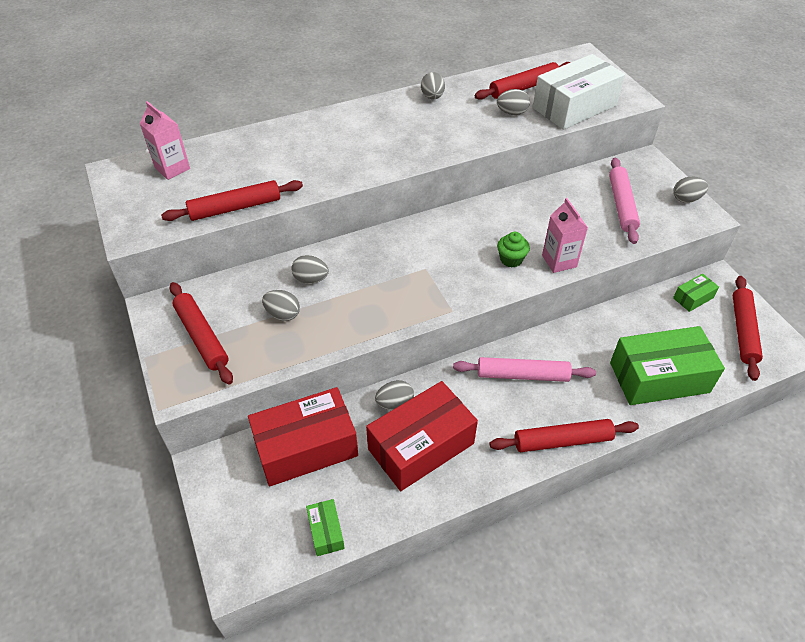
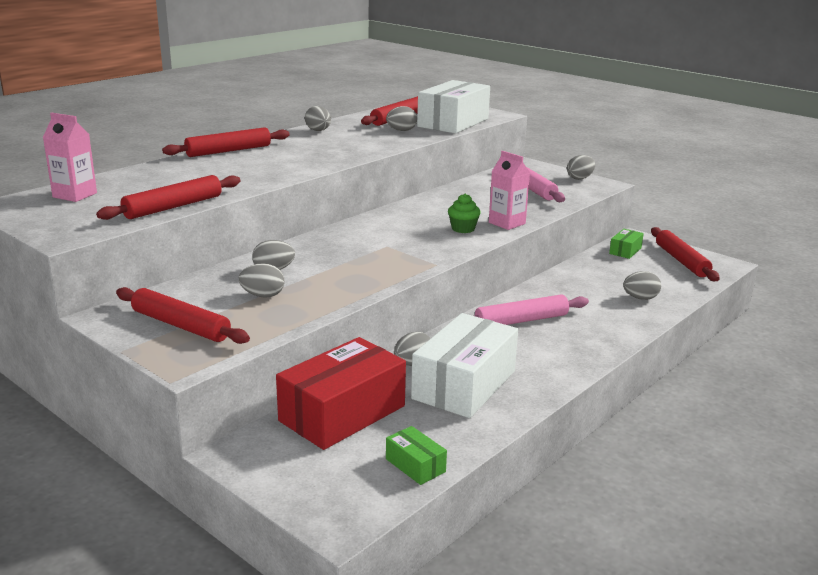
camera: 25 degrees left, 25 degrees down
red box [366,381,478,491] -> white box [411,313,518,418]
red rolling pin [490,419,639,452] -> red rolling pin moved to [162,127,290,157]
green box [610,326,725,405] -> grey egg [623,271,661,300]

